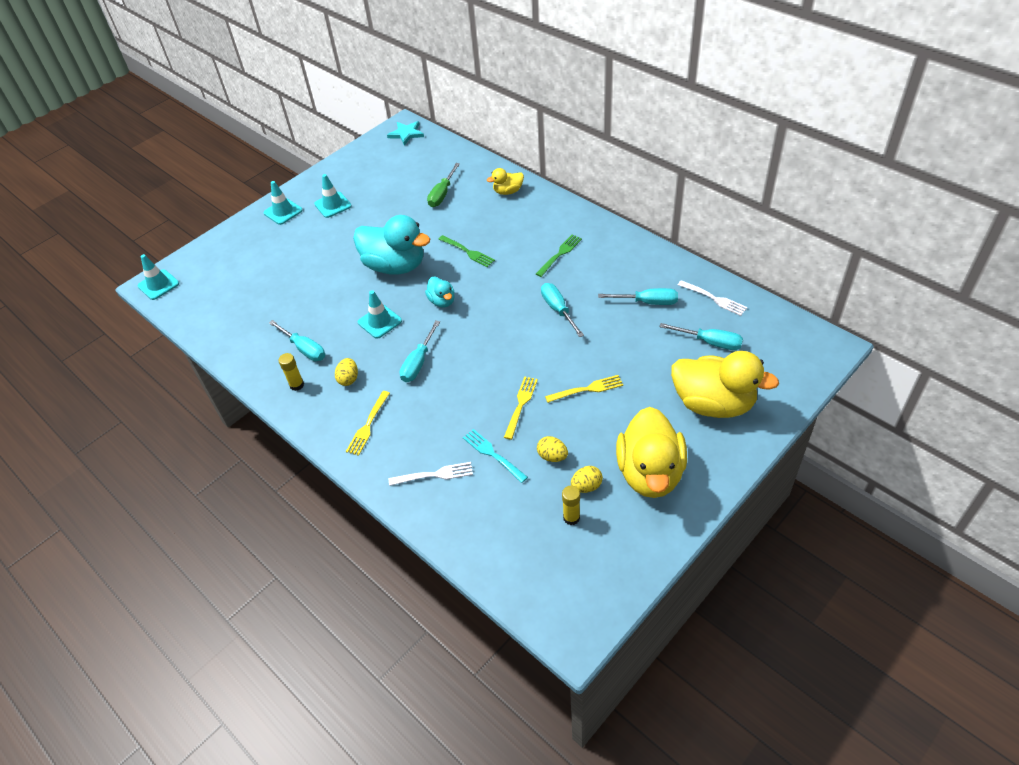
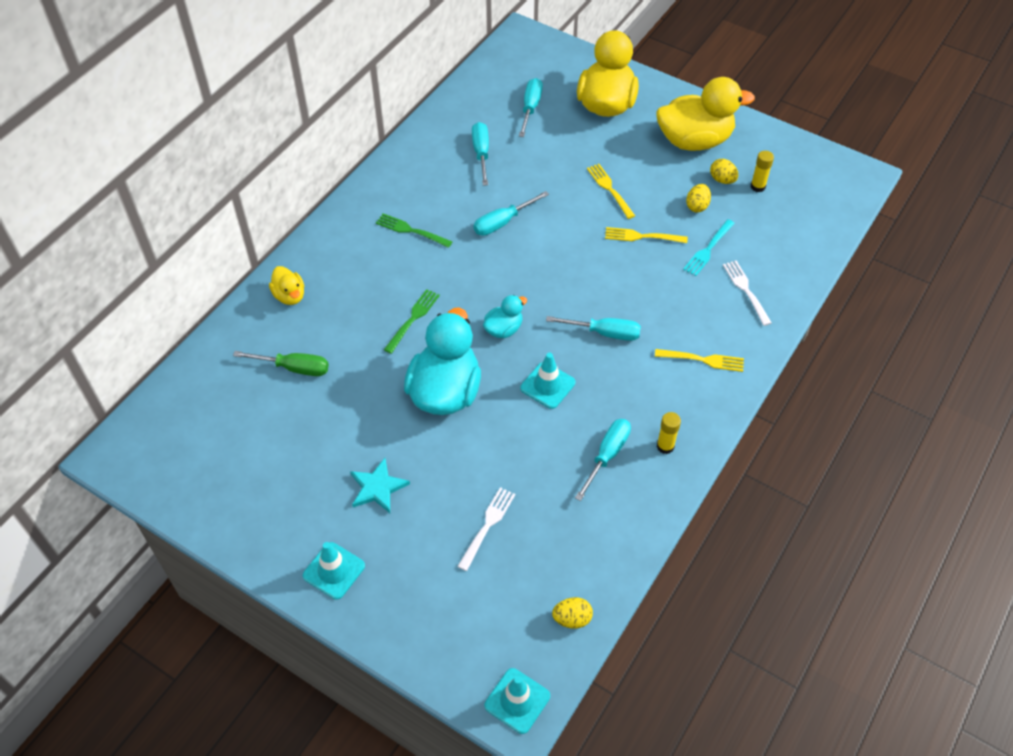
camera: 105 degrees left, 5 degrees up
turquoise traffic cone [314,174,352,218] -> none
yellow egg [335,358,358,386] -> yellow egg moved to [552,597,593,629]
turquoise star [387,121,424,145] -> turquoise star moved to [350,458,410,513]
white fork [678,280,747,316] -> white fork moved to [457,487,515,571]

